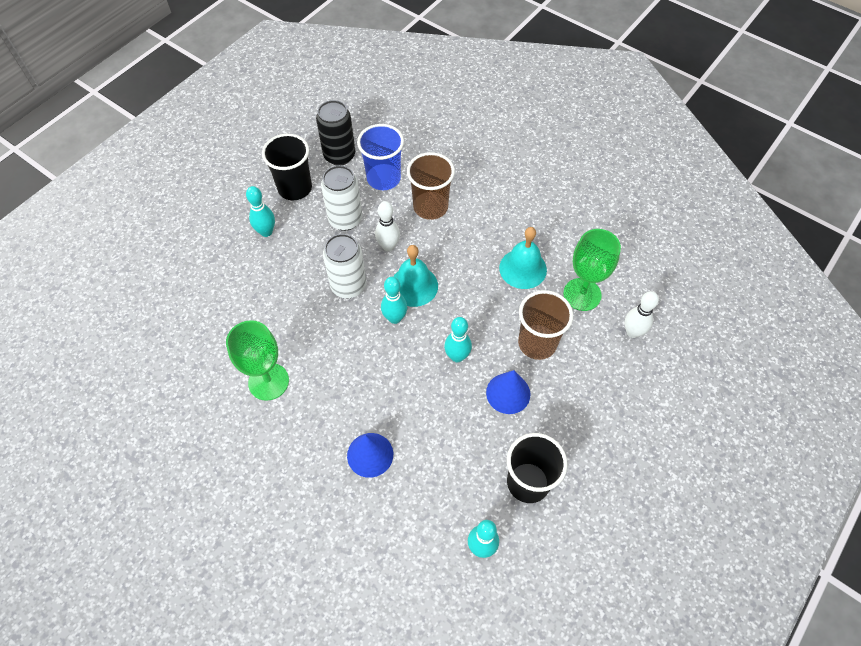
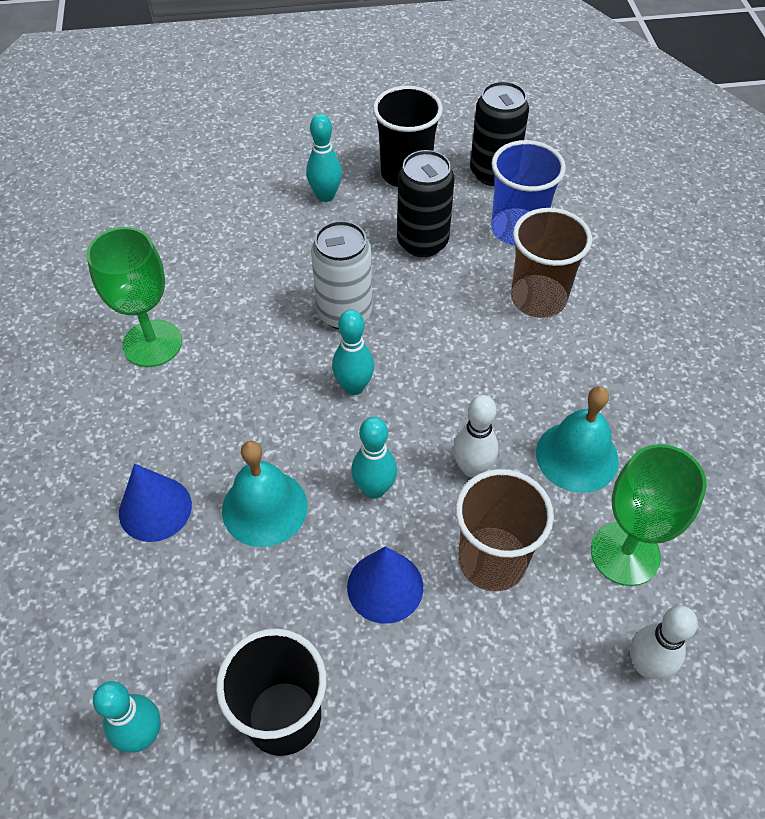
camera: 45 degrees right, 5 degrees down
white can [321,165,362,231] -> black can [397,150,454,257]
white bowling pin [375,201,400,252] -> white bowling pin moved to [453,395,498,478]
turquoise bell [393,245,438,307] -> turquoise bell moved to [222,441,308,547]

